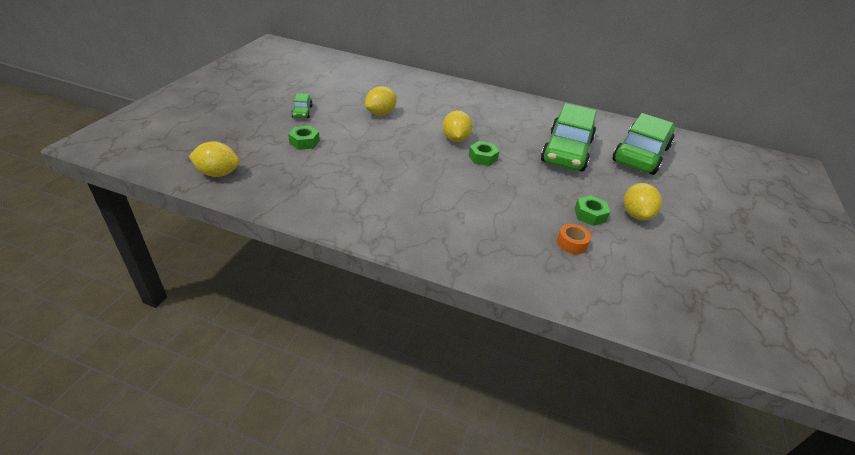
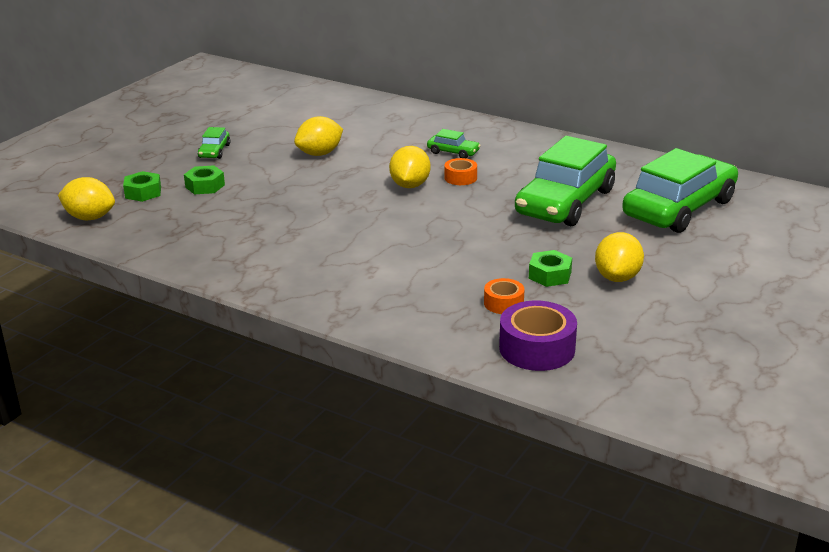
camera: 15 degrees right, 10 degrees down
green nut [468,141,499,166] -> green nut moved to [123,171,161,202]
none -> green car [427,129,481,158]
none -> orange tape [444,158,477,185]
none -> purple tape [499,300,577,371]

